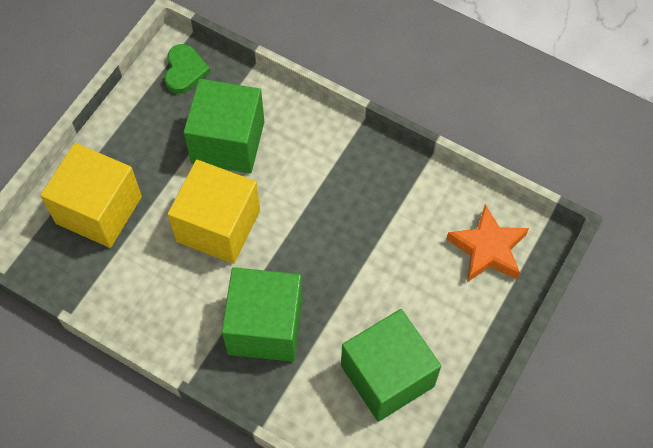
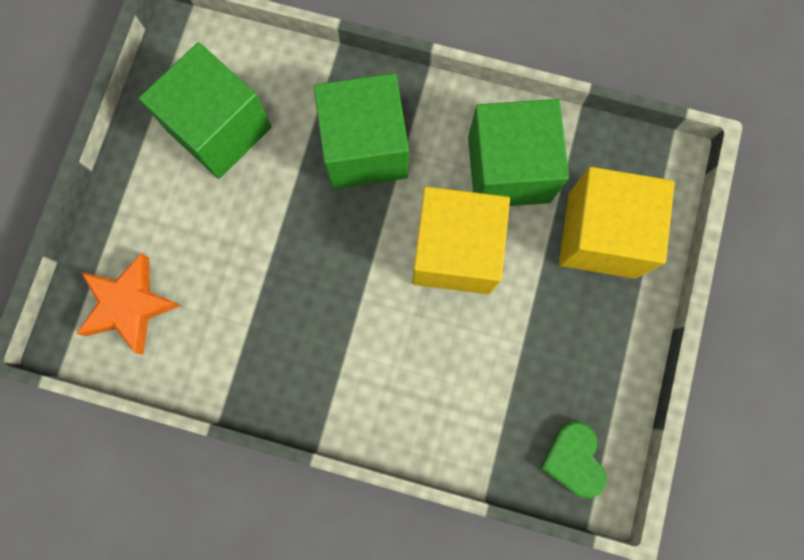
camera: 165 degrees right, 15 degrees up
green cube [184,79,264,174] -> green cube moved to [468,99,569,206]

